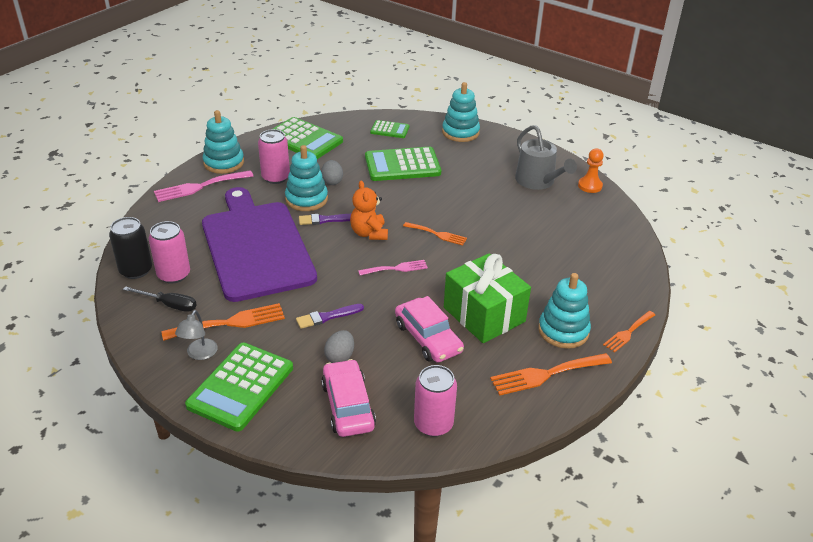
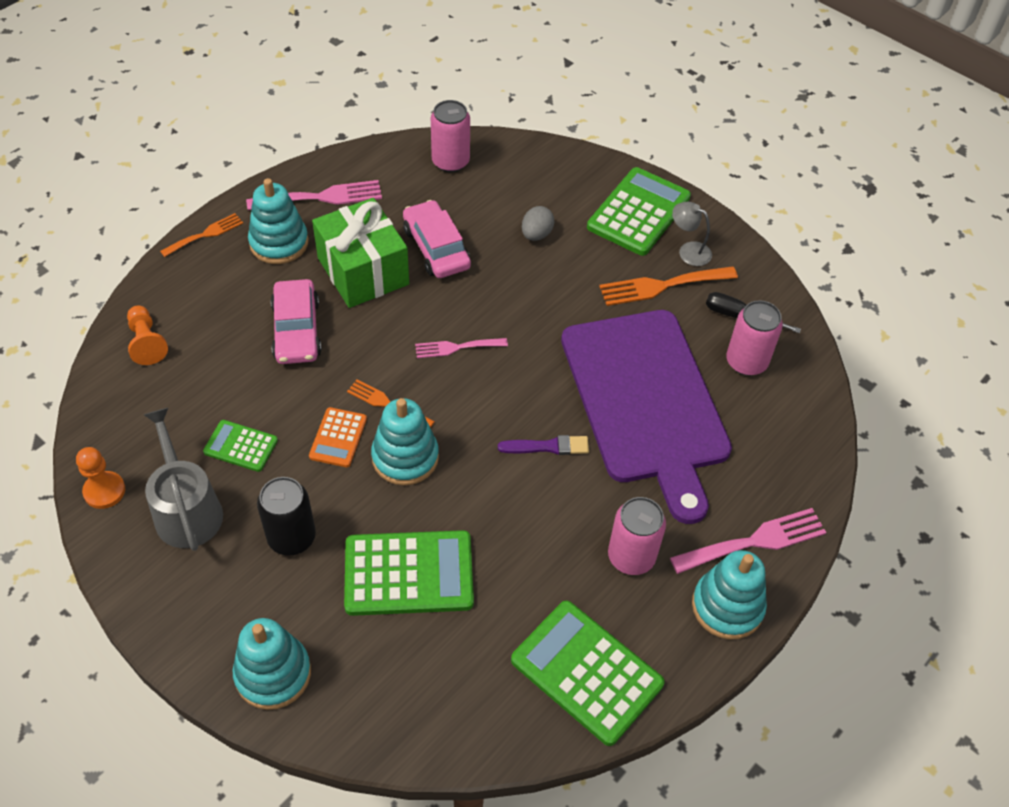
camera: 175 degrees left, 15 degrees up
black can [109,217,152,279] -> black can moved to [257,477,316,556]
grey lamp [175,310,218,360] -> grey lamp turned 75 degrees counterclockwise [672,202,712,266]
turquoise stacking toy [285,145,328,211] -> turquoise stacking toy moved to [371,398,439,486]
purple brush [296,304,364,329] -> none
grey egg [321,160,343,185] -> none
pink car [321,359,376,437] -> pink car moved to [270,279,322,364]
orange teddy bear [350,181,388,240] -> none
green calculator [370,120,409,138] -> green calculator moved to [203,420,278,472]
orange fork [490,353,612,396] -> pink fork [246,180,382,210]
none -> orange pawn [127,305,168,365]
none -> orange calculator [309,407,367,467]

